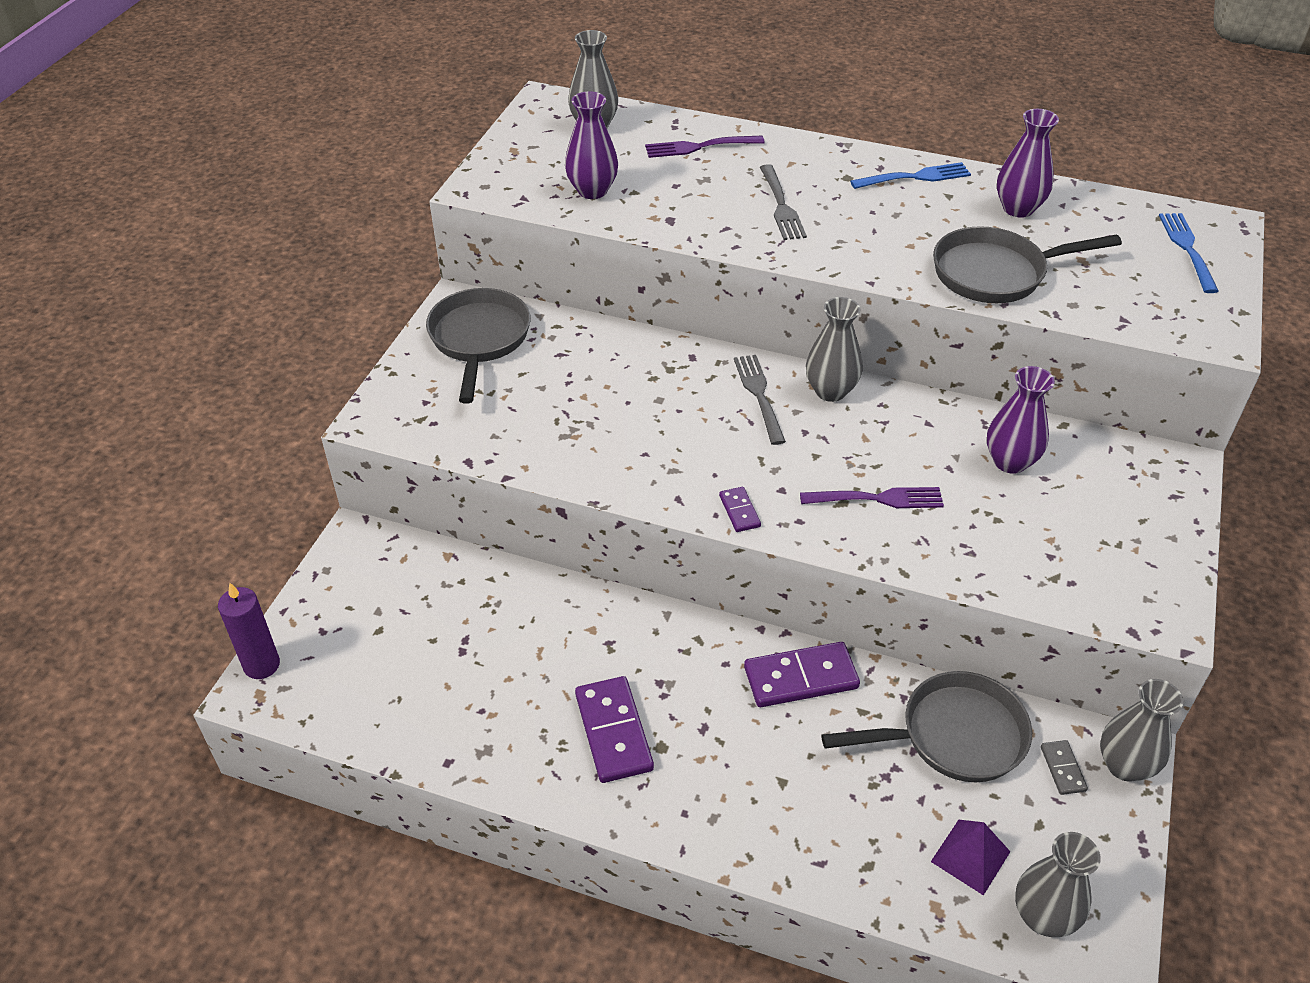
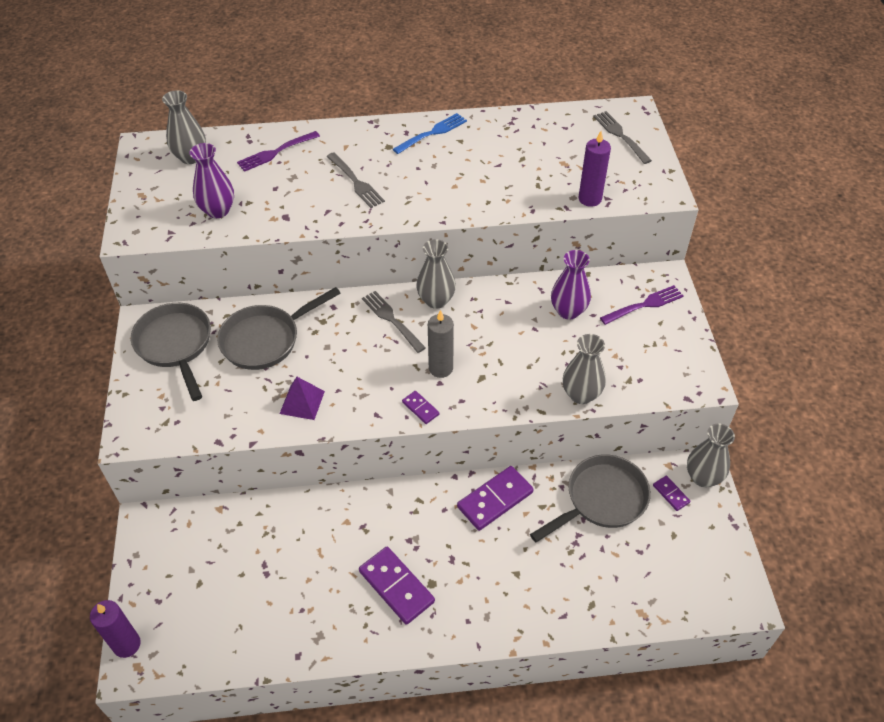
camera: 25 degrees left, 5 degrees up
purple fork [800,487,944,508] -> purple fork moved to [600,285,684,325]
purple pyramid [931,820,1010,896] -> purple pyramid moved to [280,377,325,420]
grey pan [933,226,1122,303] -> grey pan moved to [217,287,341,370]
purple vase [997,109,1059,218] -> none
grey vase [1015,832,1101,937] -> grey vase moved to [563,334,606,404]
grey domino [1041,740,1088,795] -> purple domino [653,476,690,511]
blue fork [1159,213,1219,293] -> grey fork [593,111,652,164]
none -> grey candle [428,310,454,378]
none -> purple candle [579,131,611,207]

